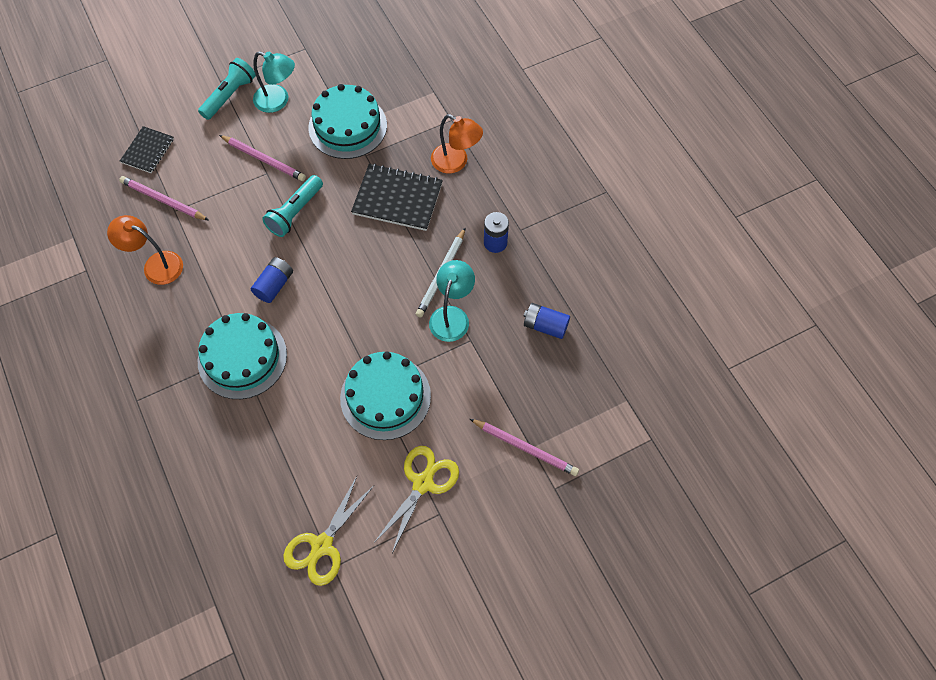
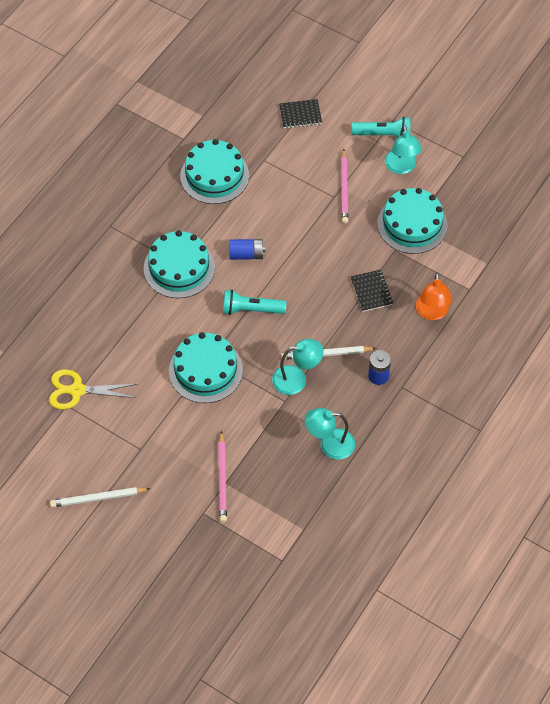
camera: 60 degrees right, 5 degrees down
orange lamp [107,215,183,285] -> turquoise cake [180,139,249,204]
pink pencil [119,176,209,220] -> none
turquoise flashlight [262,175,323,237] -> turquoise flashlight moved to [223,289,287,315]
black notebook [351,164,443,231] -> black notebook [351,270,393,312], size x0.61
yellow scissors [374,446,459,553] -> none
blue battery [523,303,570,339] -> turquoise lamp [305,408,355,460]
none -> white pencil [50,487,150,507]

